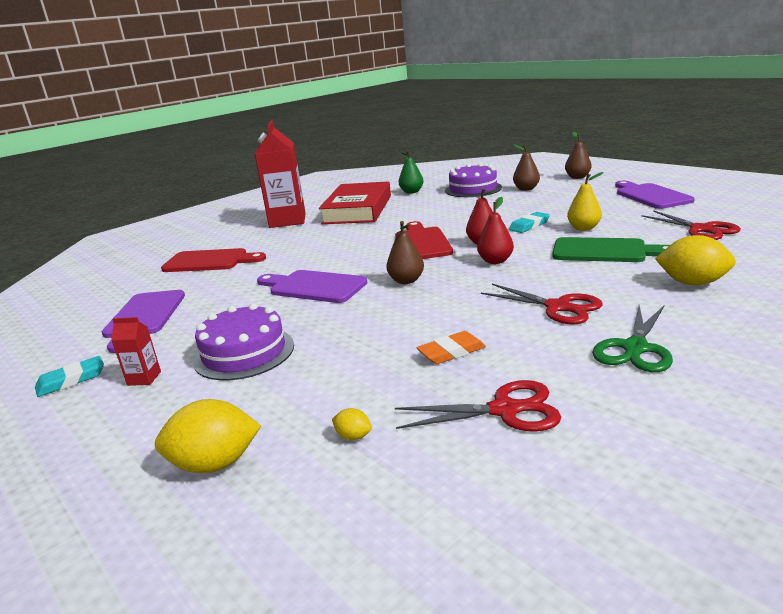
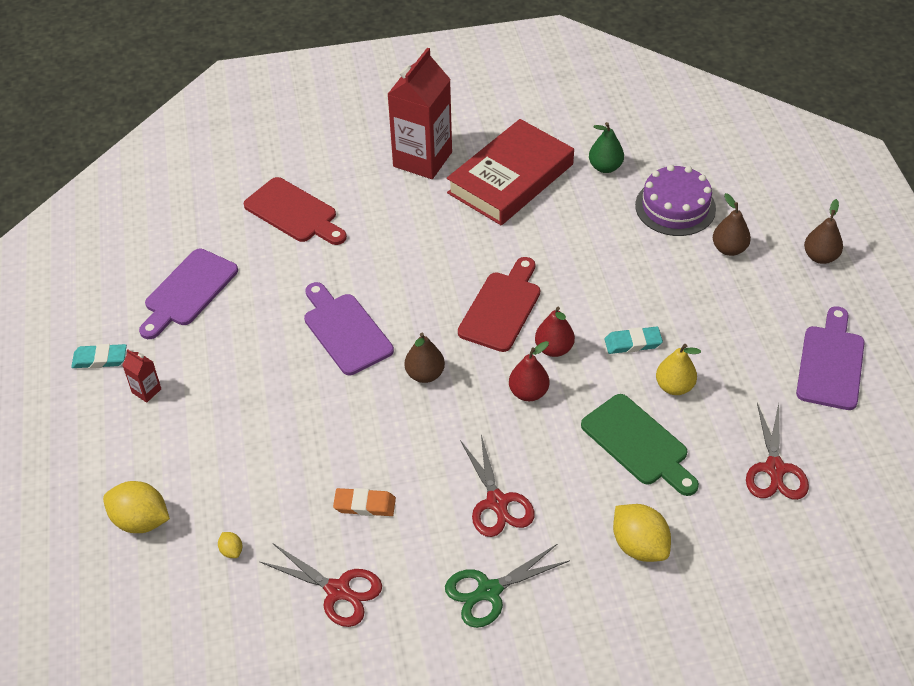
camera: 30 degrees right, 25 degrees up
purple cake [193,303,294,380] -> none

